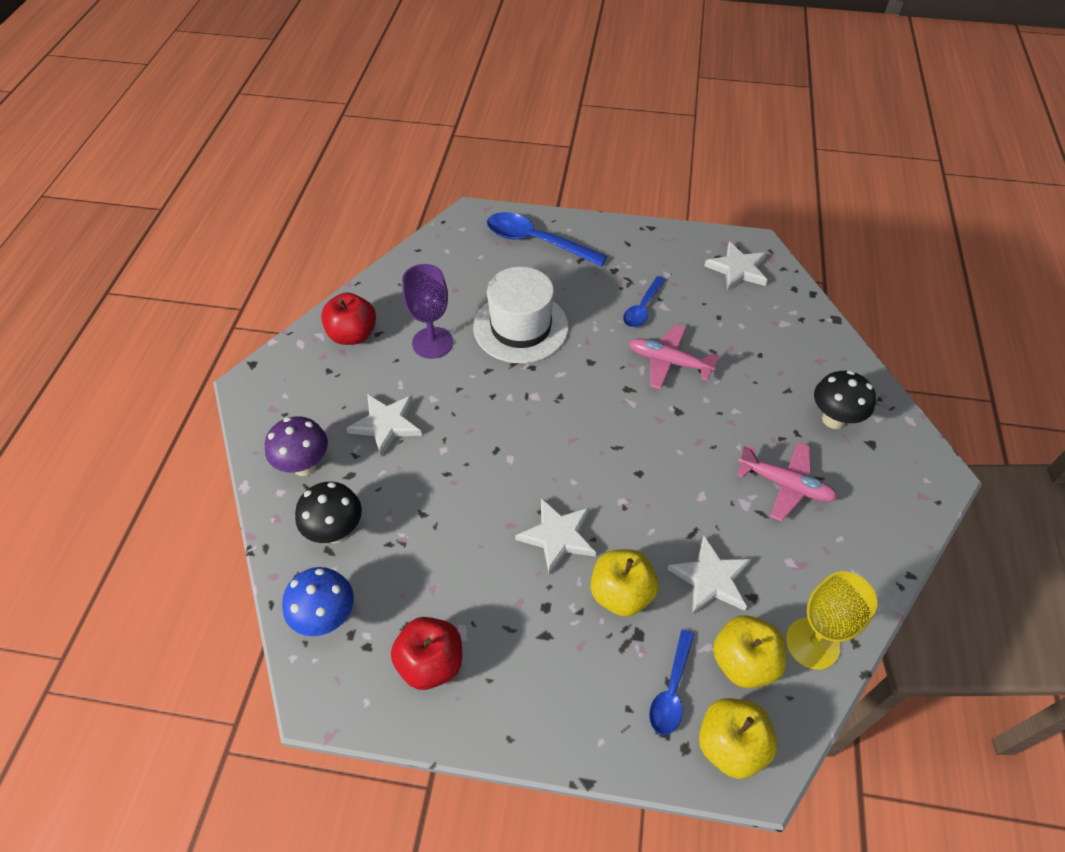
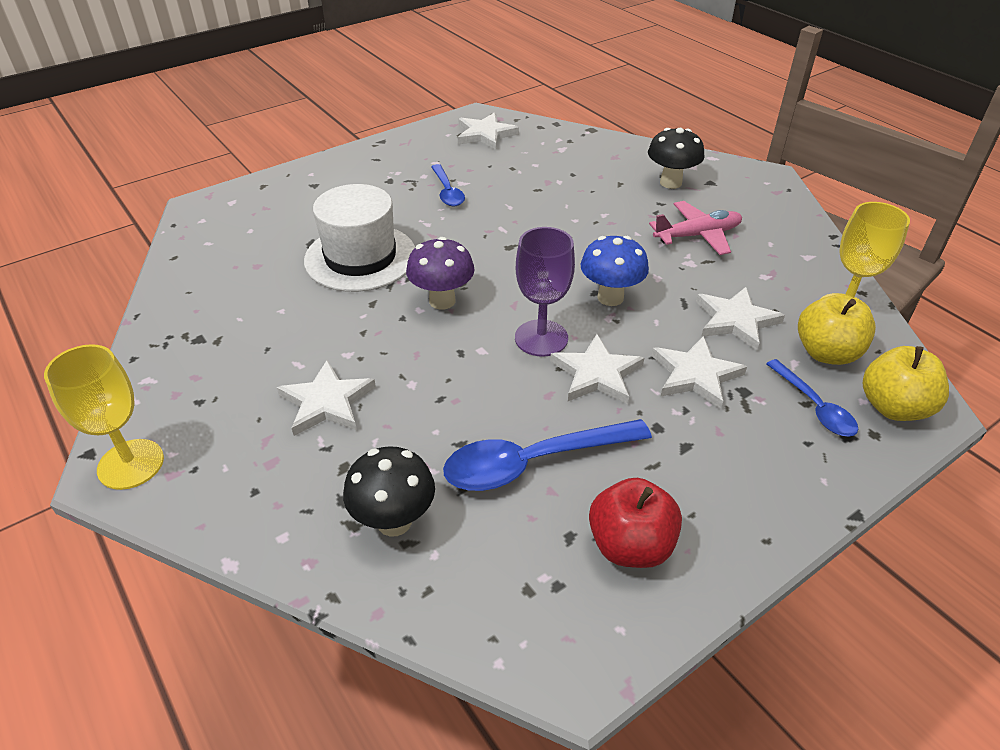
camera: 45 degrees left, 10 degrees down
purple mushroom [265,417,328,476] -> purple mushroom moved to [406,237,475,310]
blue mushroom [282,567,354,636] -> blue mushroom moved to [580,236,649,306]
red apple [321,292,376,345] -> none
purple goblet [402,264,453,359] -> purple goblet moved to [515,227,575,357]
blue spoon [487,212,608,267] -> blue spoon moved to [443,419,652,491]
yellow apple [591,549,659,617] -> white star [652,336,747,409]
pink plane [629,324,720,389] -> none
none -> yellow goblet [44,344,164,490]

